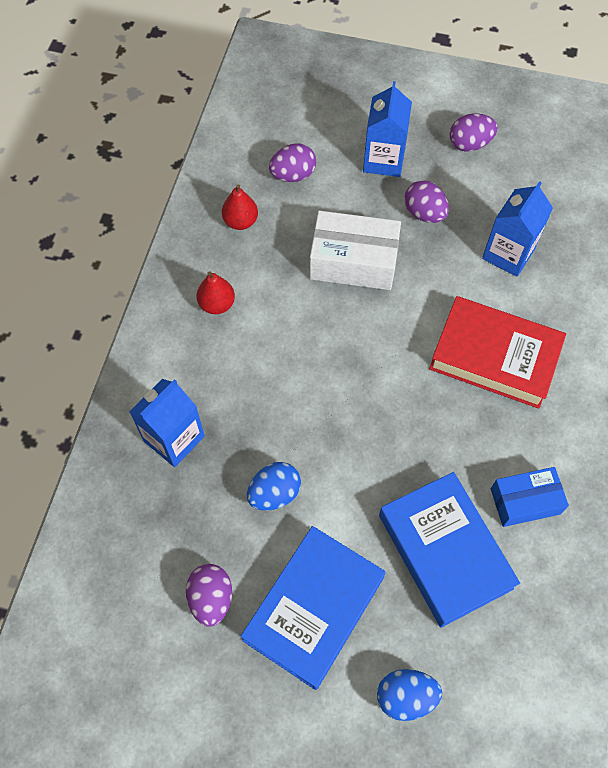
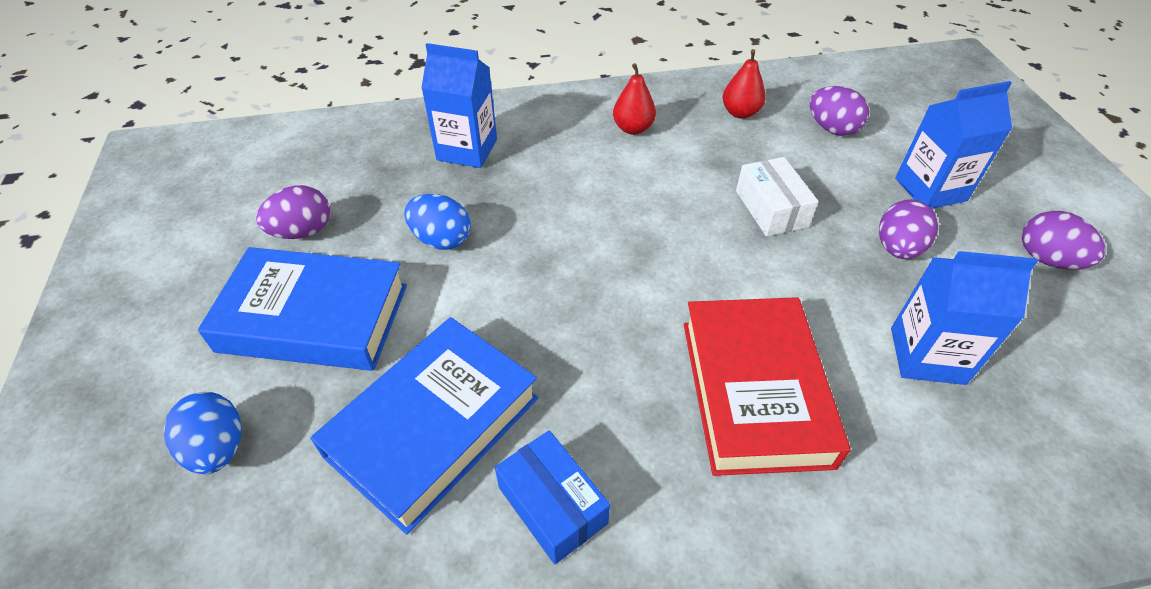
camera: 65 degrees right, 15 degrees down
white box [310,211,401,290] -> white box [736,157,818,236], size x0.65

